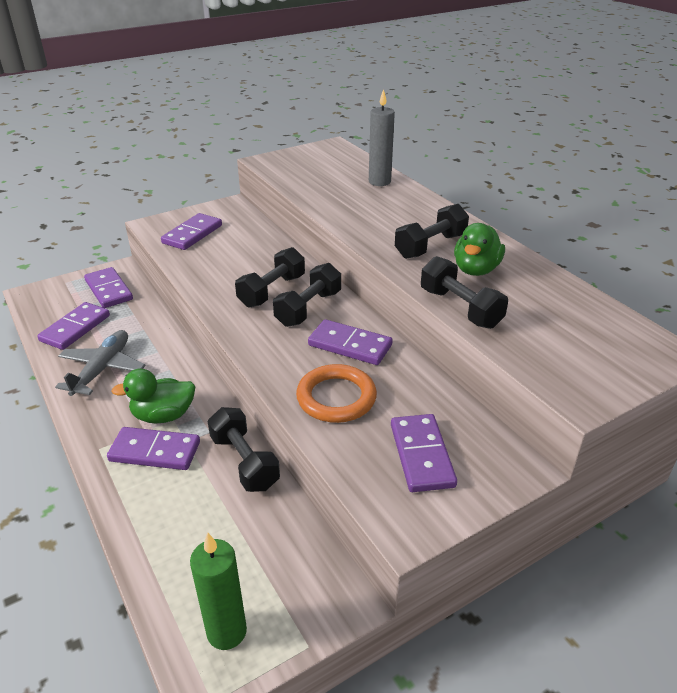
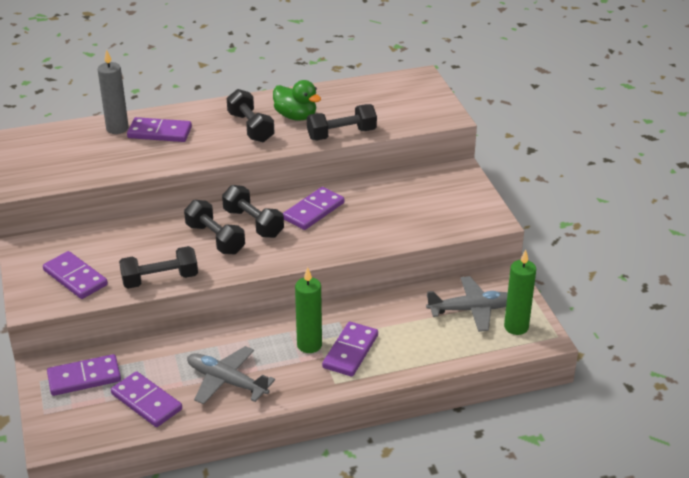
camera: 75 degrees left, 0 degrees up
green duck [112,368,196,423] -> green candle [295,267,322,353]
black dumbbell [208,407,280,492] -> black dumbbell moved to [119,246,198,289]
orange ring [296,364,377,423] -> none
purple domino [391,414,457,492] -> purple domino moved to [127,117,192,142]
none -> grey plane [426,276,508,332]

